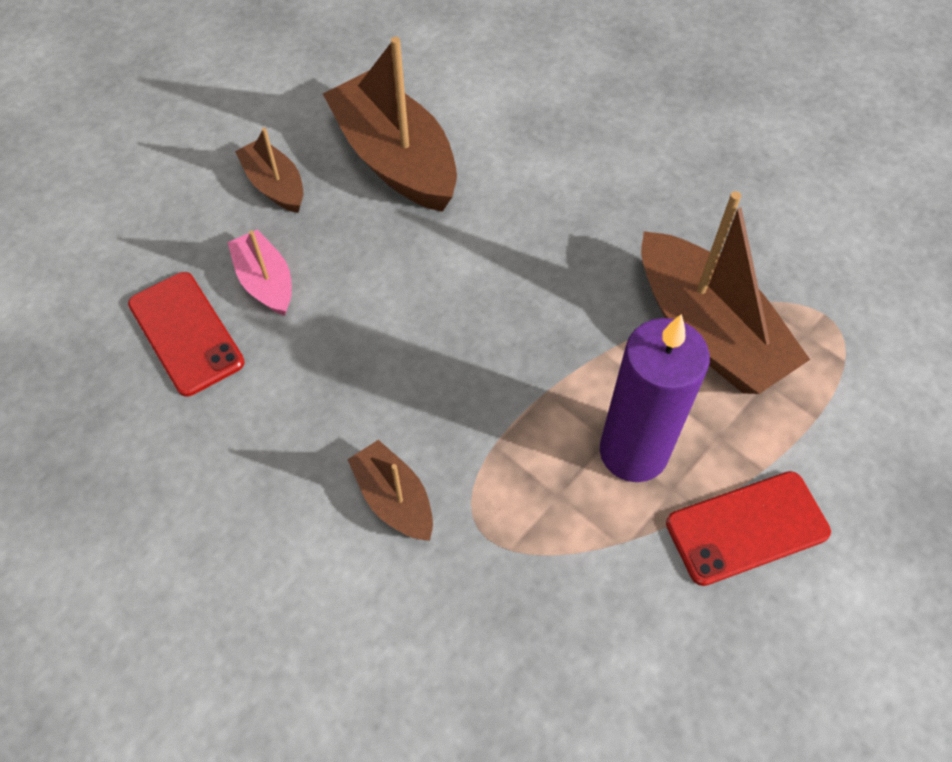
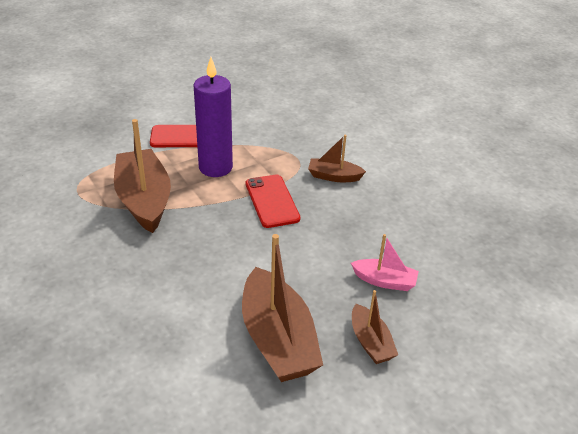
camera: 165 degrees left, 20 degrees down
red phone [128,272,245,397] -> red phone moved to [246,175,301,228]
pink boat [227,229,292,316] -> pink boat turned 60 degrees counterclockwise [351,234,419,291]
brown boat [347,440,433,541] -> brown boat turned 120 degrees clockwise [308,135,366,182]

